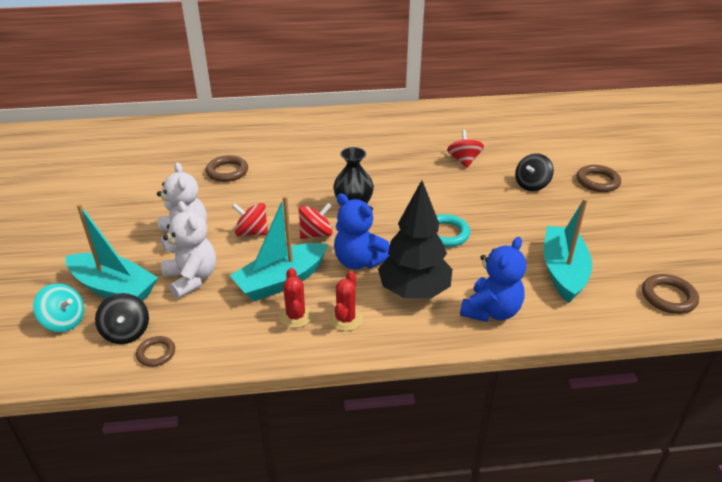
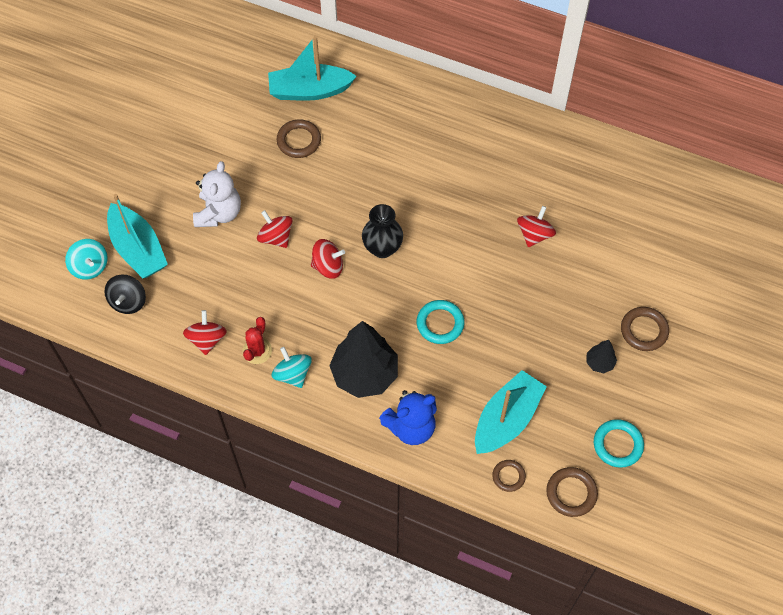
camera: 30 degrees right, 25 degrees up
brown ring [136,336,175,367] -> brown ring moved to [492,460,526,492]
white teddy bear [161,201,216,299] -> none
turquoise boat [230,196,328,301] -> turquoise boat moved to [268,36,357,101]
red cactus [329,271,363,331] -> turquoise spinning top [272,347,312,388]
blue teddy bear [334,193,389,270] -> none
black spinning top [515,153,554,191] -> none
none -> red spinning top [183,310,227,355]
none -> black tree [586,340,617,373]
none -> turquoise ring [594,419,644,468]

